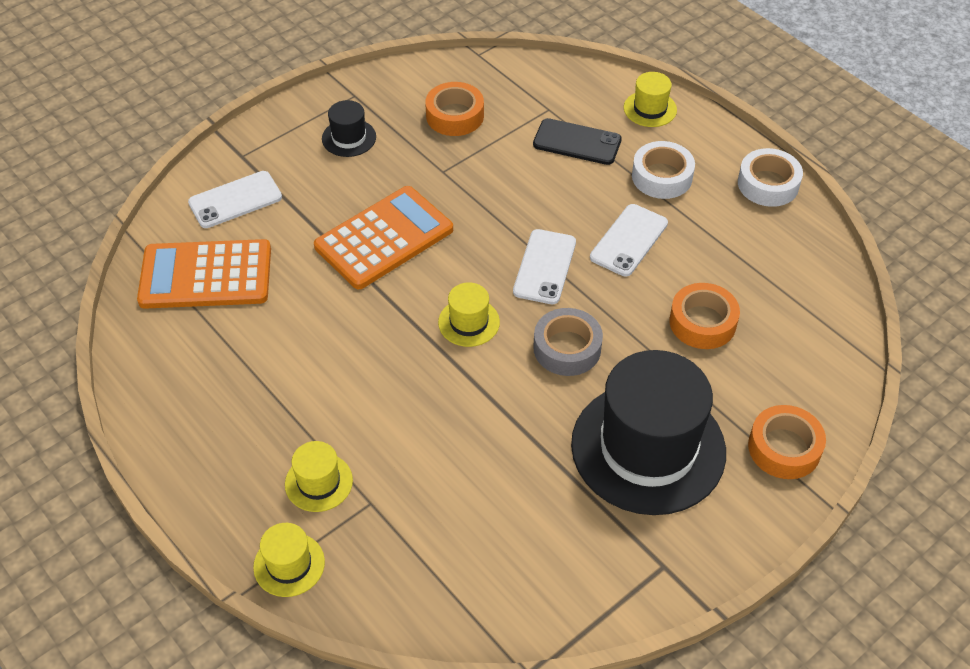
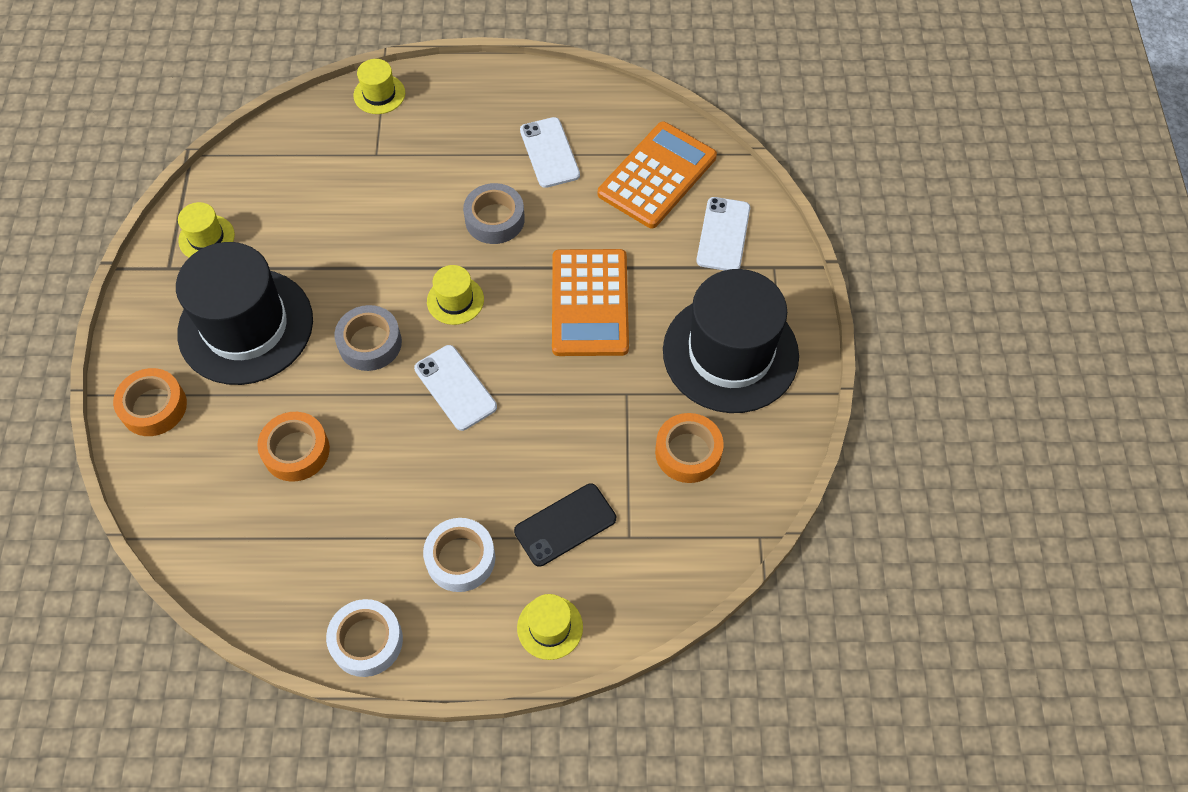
camera: 130 degrees right, 10 degrees up
yellow hat [285,441,353,512] -> yellow hat moved to [178,202,235,258]
black hat [322,100,376,157] -> black hat [663,269,799,413], size x2.32
white phone [590,204,668,276] -> white phone moved to [520,117,580,188]
none -> grey tape [463,183,525,244]

